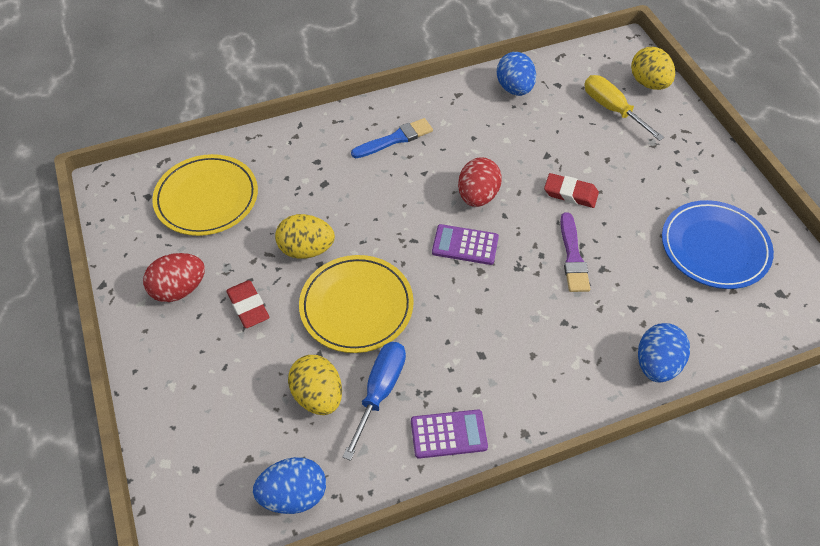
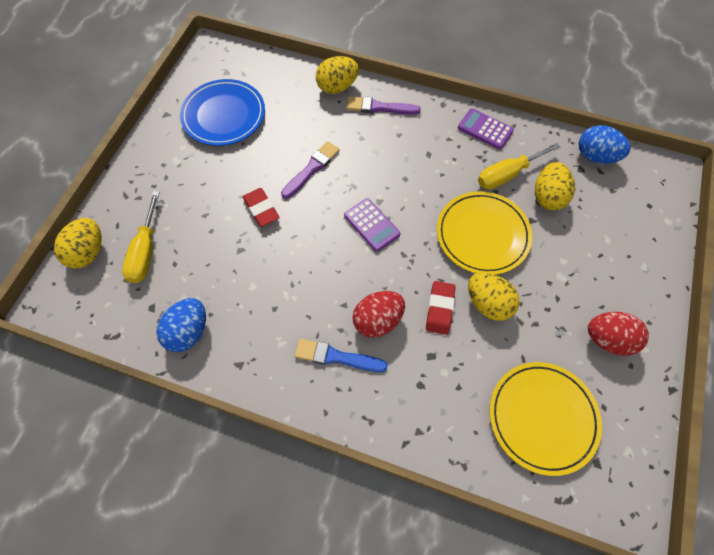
camera: 140 degrees left, 10 degrees up
red eraser [226,280,270,328] -> red eraser moved to [426,281,456,335]
blue screwdriver [343,342,406,461] -> yellow screwdriver [478,143,560,189]
red egg [458,157,502,207] -> red egg moved to [353,291,405,338]
blue egg [638,323,690,383] -> yellow egg [316,56,359,94]
none -> purple brush [346,96,421,115]

